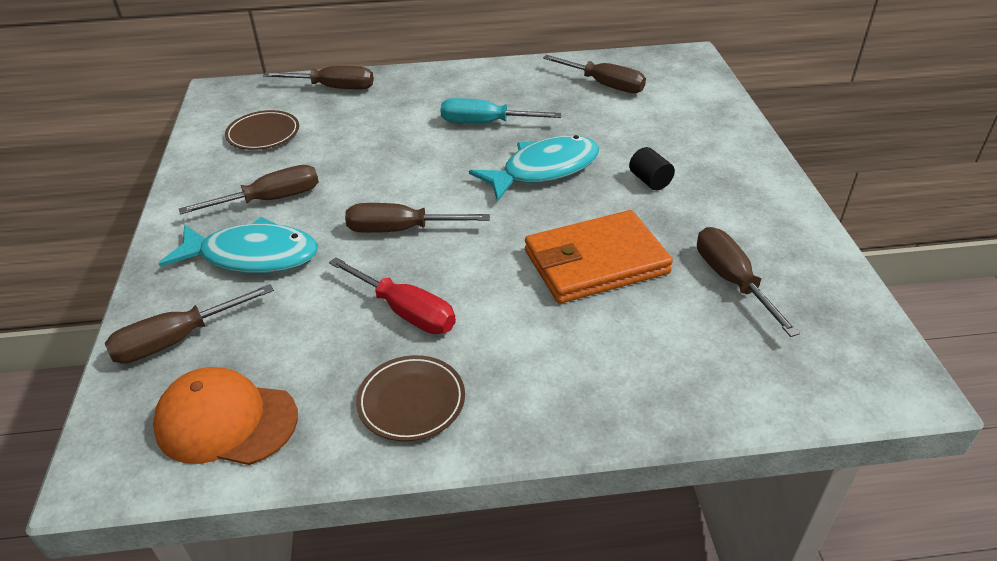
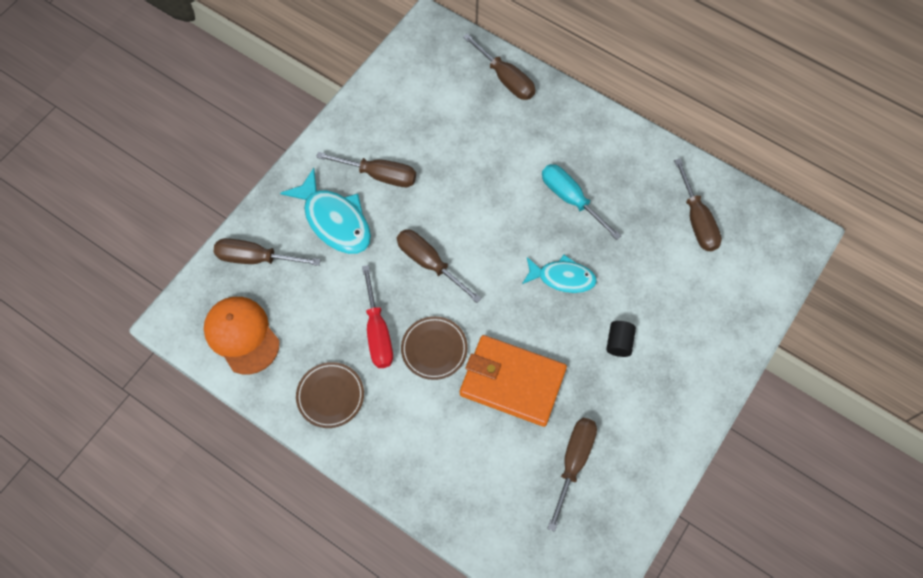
camera: 40 degrees right, 25 degrees up
brown plate [225,110,299,150] -> brown plate moved to [401,316,468,380]
turquoise fish [469,135,599,202] -> turquoise fish [522,255,597,293], size x0.66

